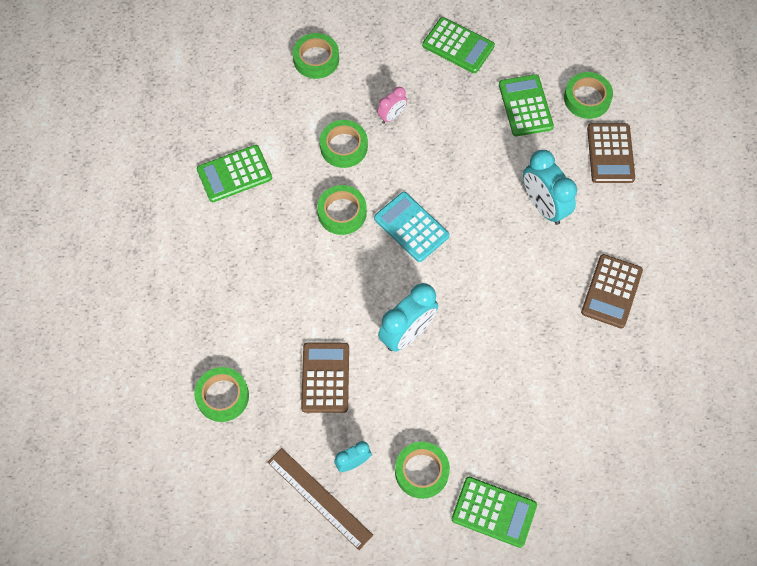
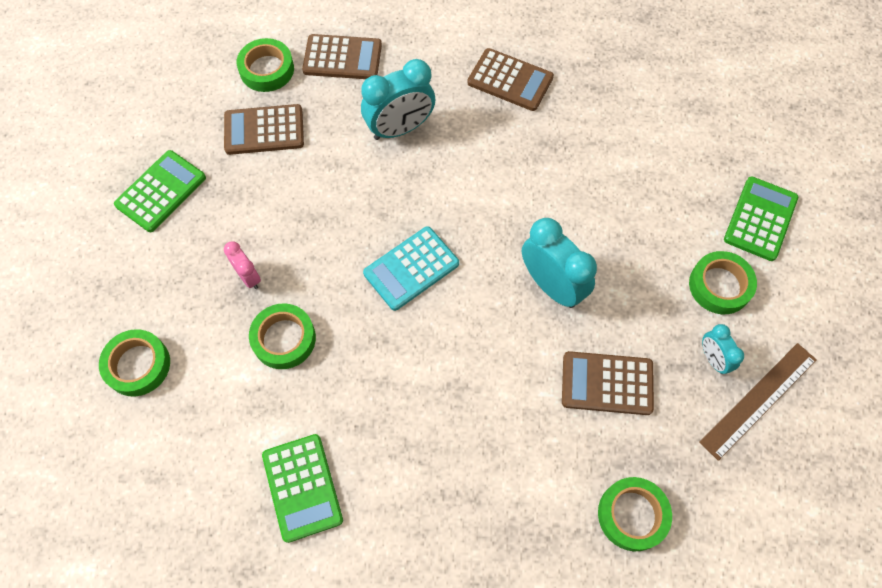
camera: 85 degrees left, 0 degrees up
green tape [317,185,367,235] -> none
green calculator [499,74,554,136] -> brown calculator [224,104,304,155]

